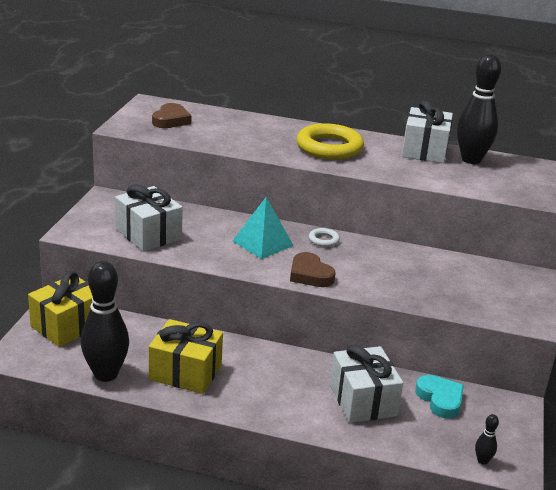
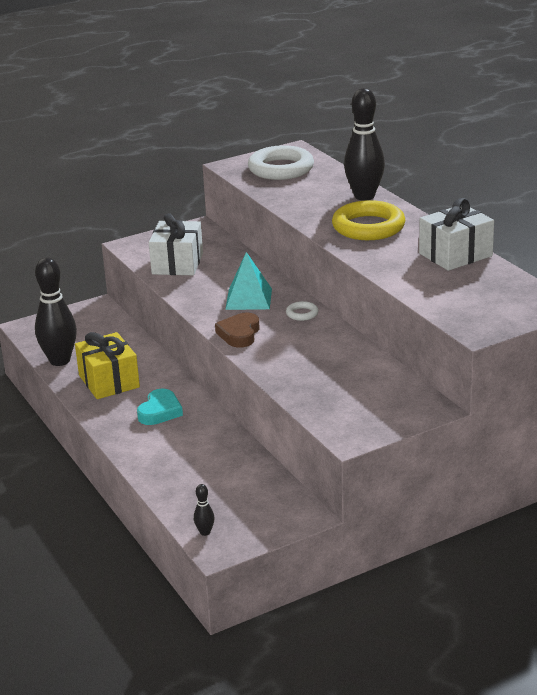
camera: 50 degrees right, 0 degrees up
yellow gift [28,271,93,347] -> none
brown heart [152,103,192,128] -> white ring [248,145,314,180]
white gift [330,344,403,423] -> none
turquoise heart [415,375,464,418] -> turquoise heart moved to [137,388,183,425]
black bowling pin [457,54,501,164] -> black bowling pin moved to [344,88,385,201]

